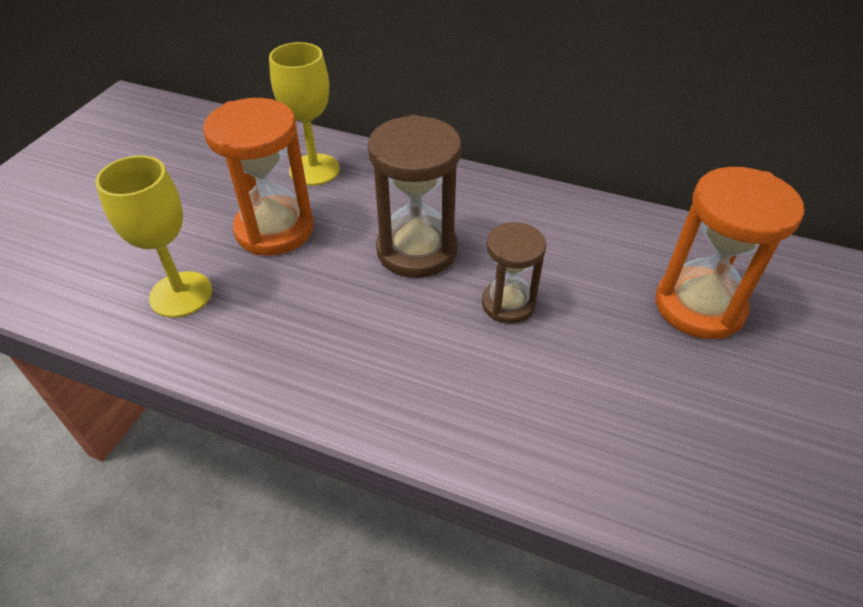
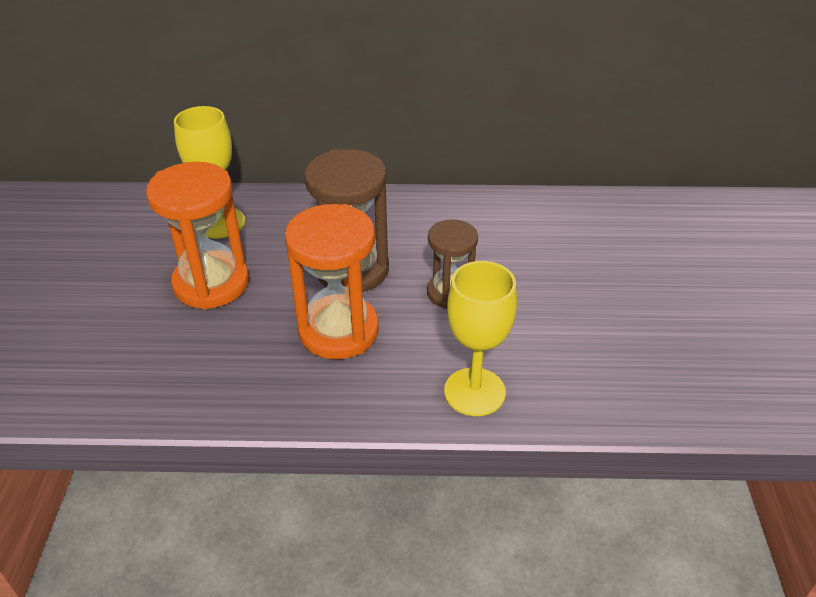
camera: 20 degrees left, 5 degrees down
yellow goblet [95,155,212,318] -> yellow goblet moved to [444,261,517,416]
orange hourglass [655,167,804,339] -> orange hourglass moved to [285,204,379,359]

